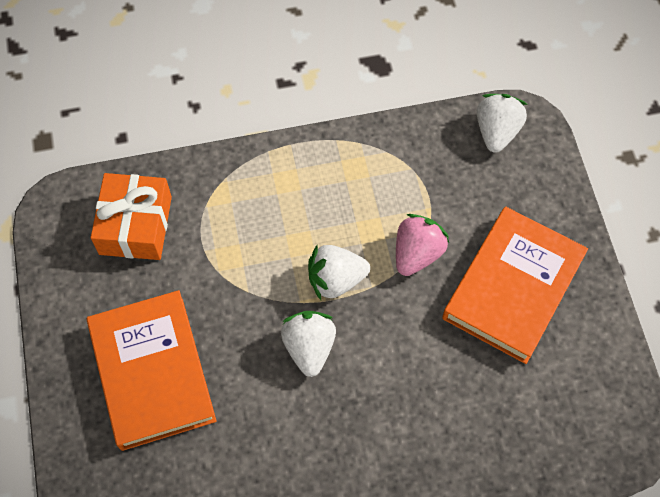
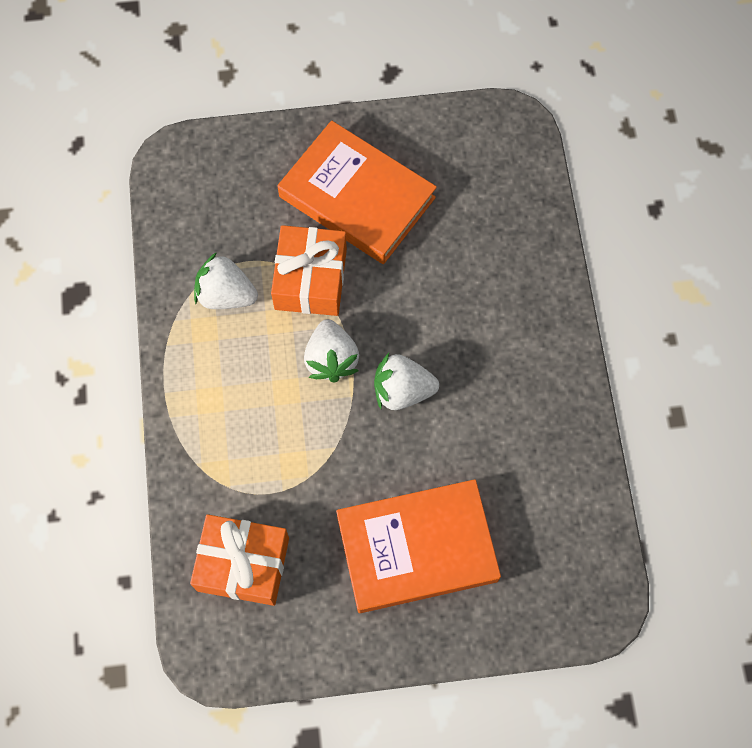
camera: 85 degrees left, 5 degrees up
pink strawberry [396,214,449,276] -> orange gift [271,225,347,316]
white strawberry [477,94,528,153] -> white strawberry moved to [194,252,258,309]

